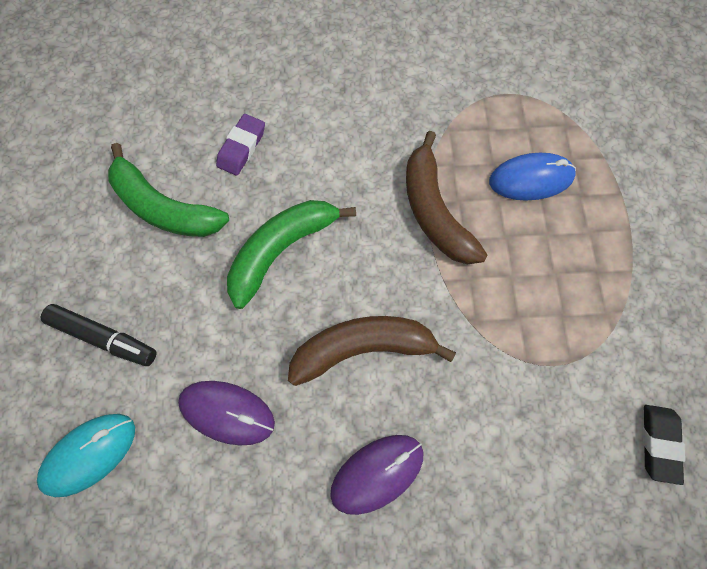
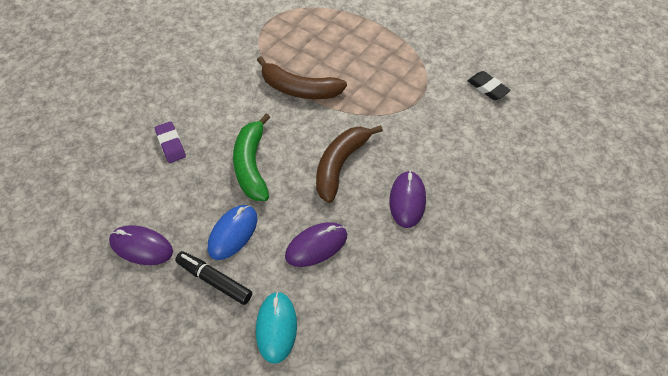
camera: 50 degrees left, 15 degrees down
black marker [41,304,157,366] -> black marker turned 120 degrees counterclockwise [175,251,252,305]
green banana [108,143,229,237] -> none
blue mouse [489,153,576,201] -> blue mouse moved to [208,205,257,260]
none -> purple mouse [109,225,173,265]

